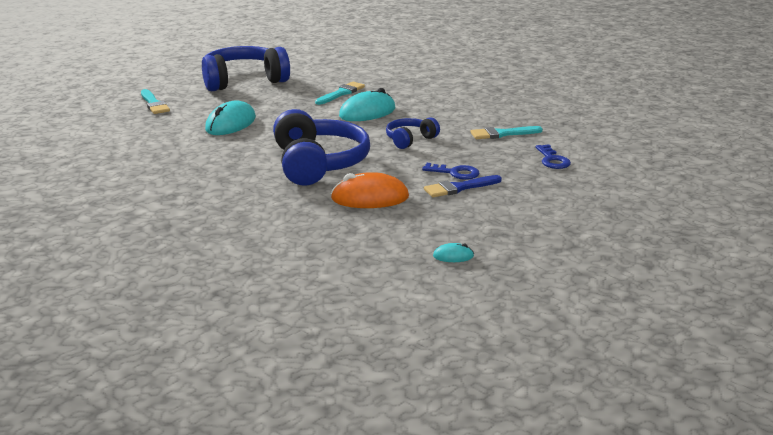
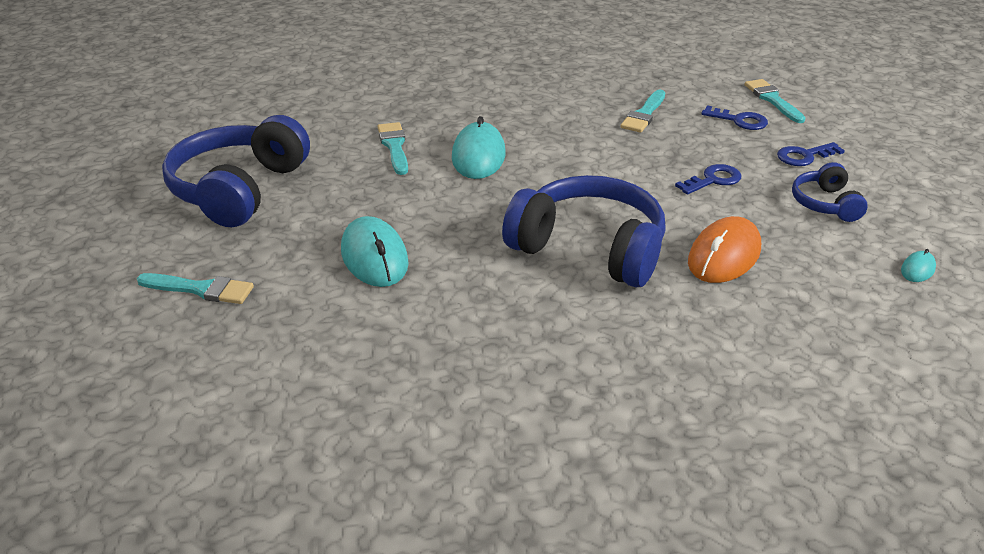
camera: 50 degrees left, 10 degrees up
blue headphones [386,117,440,149] -> blue headphones moved to [792,162,868,222]
blue brush [424,175,502,197] -> none
none -> turquoise brush [744,79,806,123]
none -> blue key [777,142,845,166]

